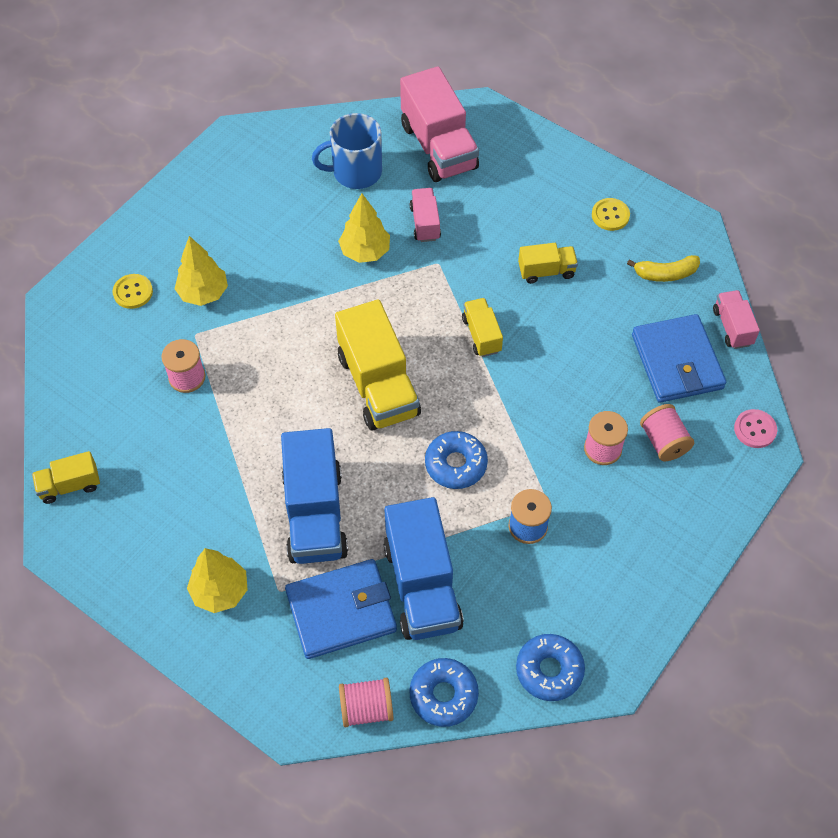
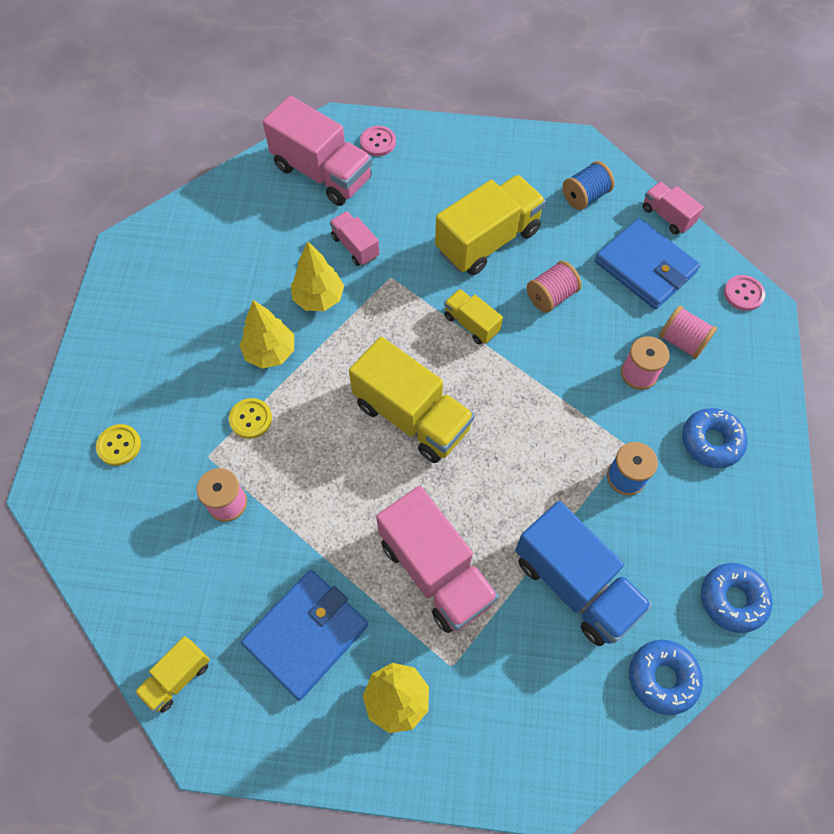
camera: 30 degrees left, 5 degrees up
yellow tree [174,236,228,306] -> yellow tree moved to [239,300,294,369]
blue truck [281,428,348,564] -> pink truck [376,486,499,633]
blue wallet [285,559,397,659] -> blue wallet moved to [241,570,368,700]
blue mug [312,113,382,189] -> none
pink spool [339,678,394,727] -> pink spool moved to [527,261,582,313]
blue donut [425,431,488,489] -> blue donut moved to [682,408,748,468]
yellow truck [518,243,578,284] -> yellow truck [435,175,546,275], size x1.95
yellow button [592,198,630,231] -> yellow button moved to [229,398,272,439]
yellow banana [627,255,700,282] -> blue spool [562,161,614,210]
none -> pink button [360,126,396,156]

